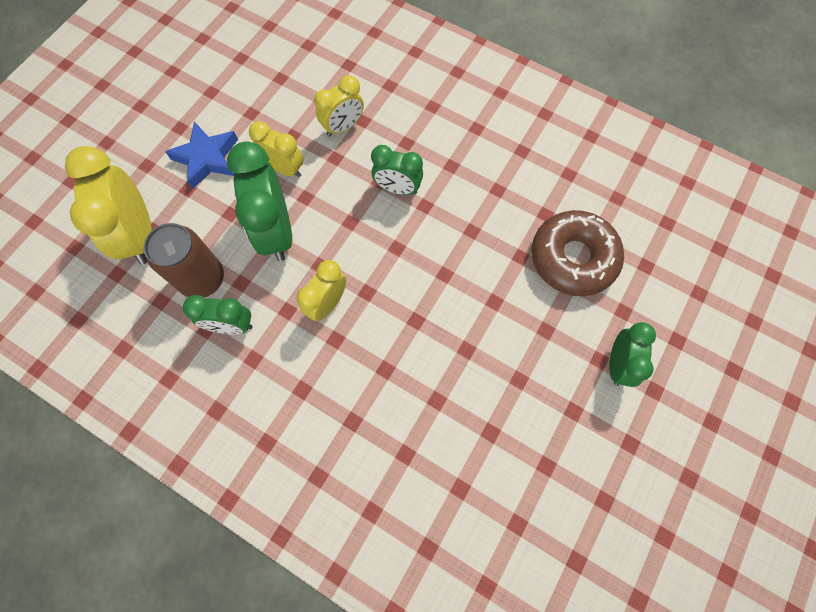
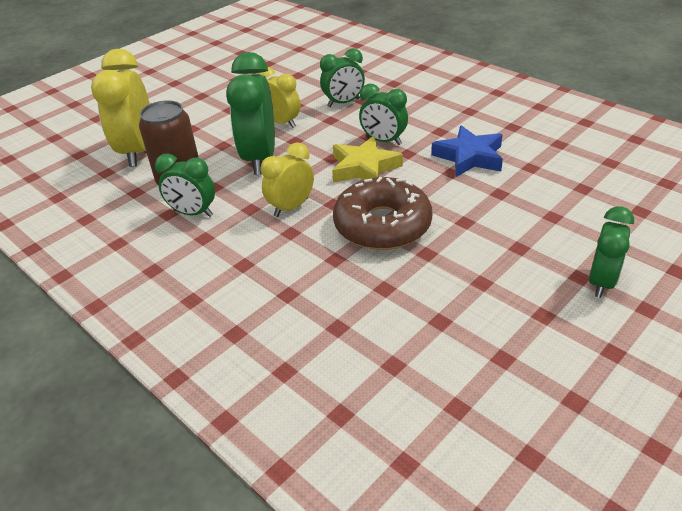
camera: 15 degrees right, 30 degrees down
blue star [165,122,238,189] -> blue star moved to [431,125,503,177]
yellow clock [314,75,364,137] -> green clock [320,48,365,107]
brown donut [532,210,624,296] -> brown donut moved to [333,177,433,250]
none -> yellow star [332,136,403,183]

